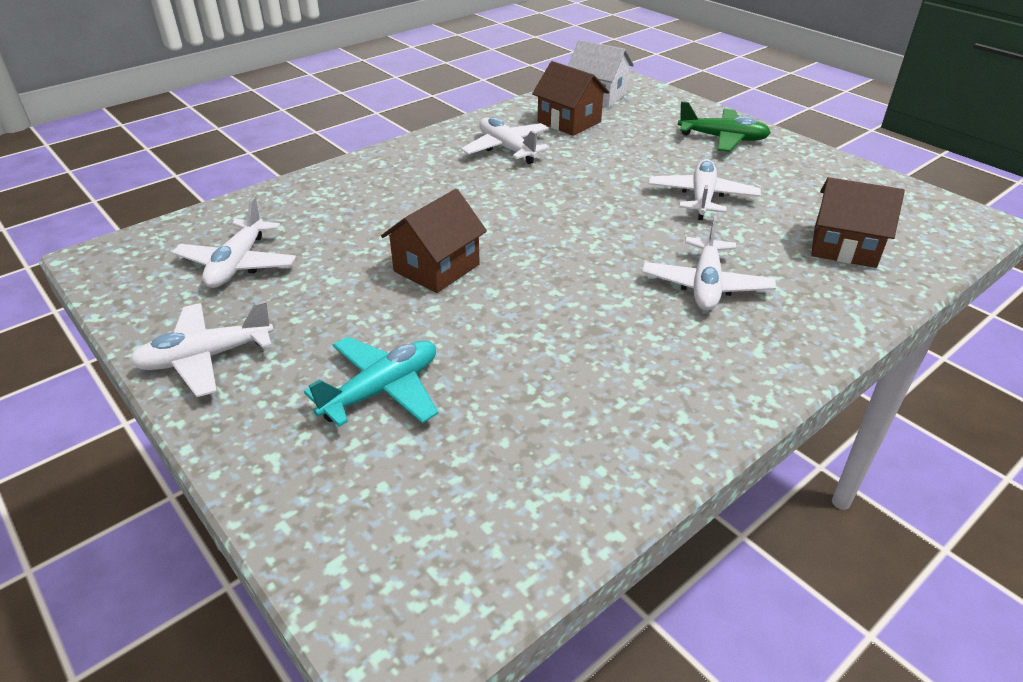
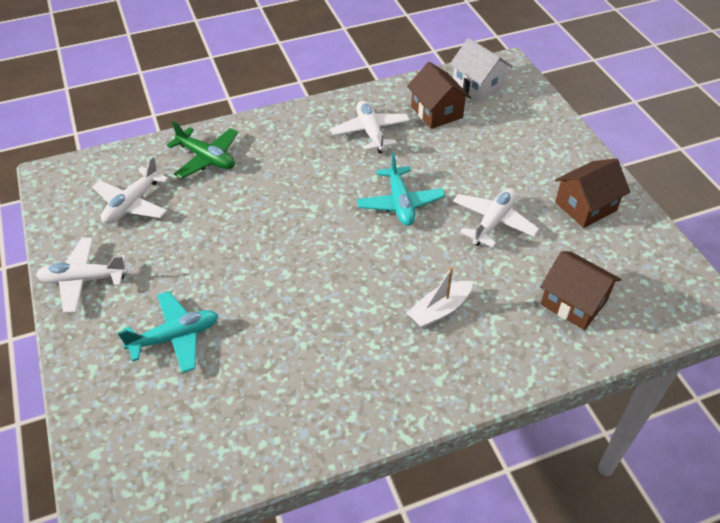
camera: 20 degrees right, 10 degrees up
brown house [381,189,487,293] -> brown house moved to [555,158,631,228]
white plane [642,215,776,311] -> white boat [407,266,473,328]
green plane [678,101,771,152] -> green plane moved to [167,121,238,179]
none -> turquoise plane [357,152,445,226]

